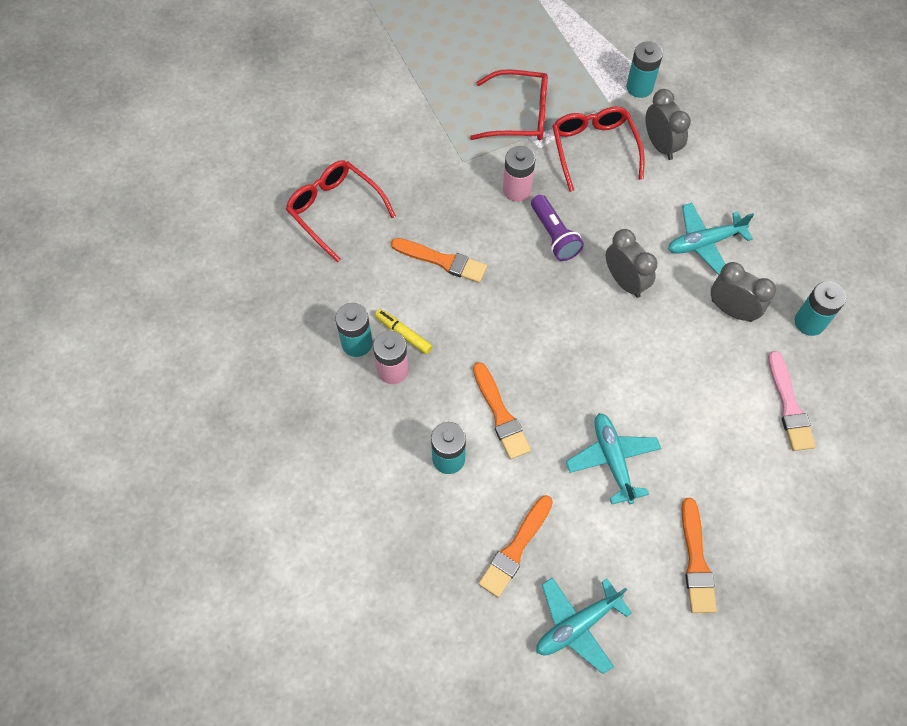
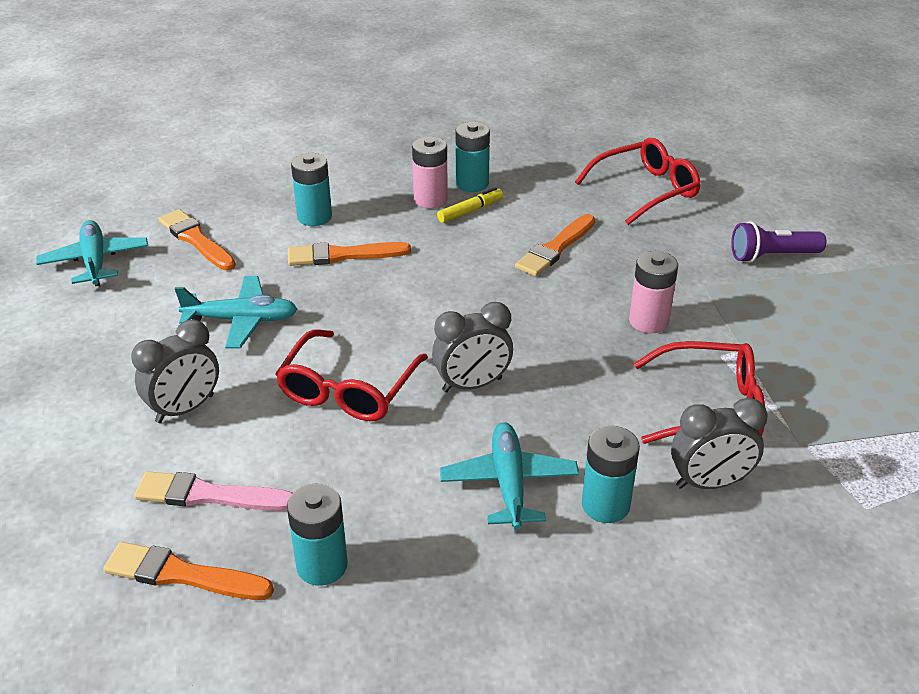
camera: 105 degrees right, 25 degrees down
red glasses [470,69,548,140] -> red glasses moved to [275,329,428,421]
purple flashlight [531,195,584,261] -> purple flashlight moved to [731,221,827,263]
turquoise battery [626,41,663,98] -> turquoise battery moved to [582,426,640,523]
orange brush [682,498,717,613] -> orange brush moved to [103,542,274,600]
grey clock [711,262,776,322] -> grey clock moved to [131,320,219,423]

